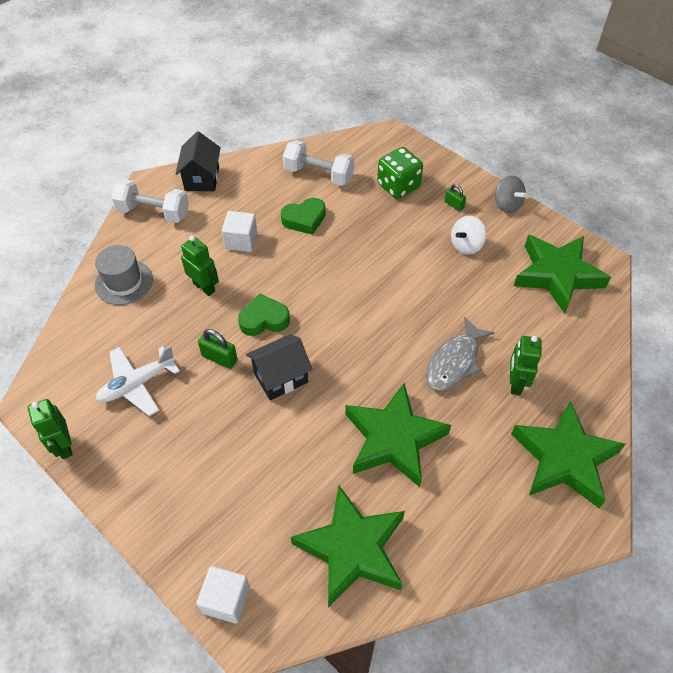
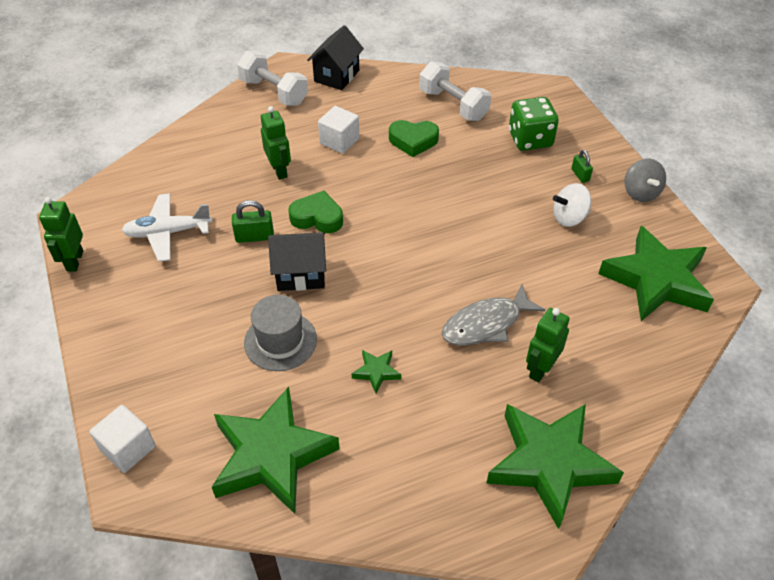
camera: 25 degrees right, 5 degrees down
grey hat [95,245,153,305] -> grey hat moved to [244,295,317,371]
green padlock [198,329,238,369] -> green padlock turned 60 degrees counterclockwise [232,200,274,243]
green star [345,383,451,487] -> green star [352,350,401,393], size x0.41

